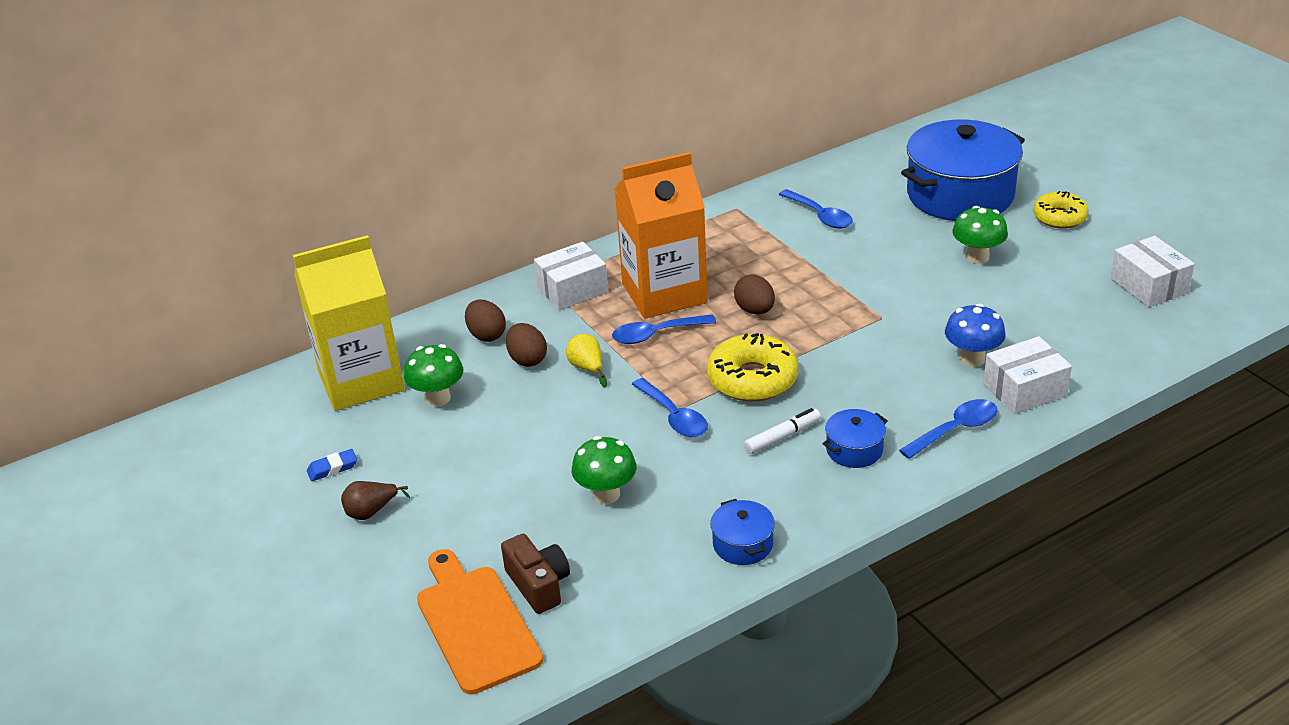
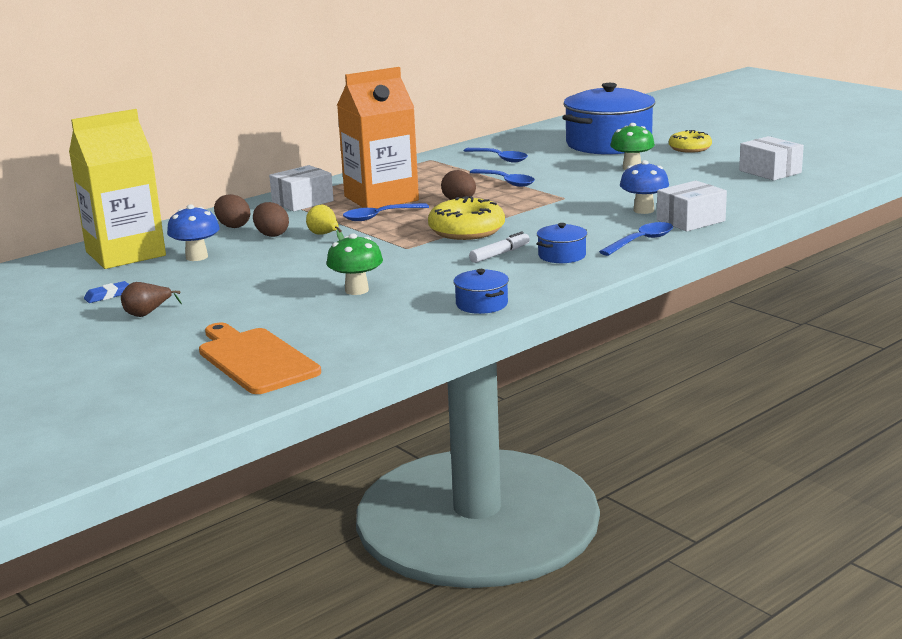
camera: 10 degrees left, 15 degrees down
green mushroom [404,344,463,406] -> blue mushroom [167,205,220,261]
brown camera [501,534,570,614] -> none
blue spoon [632,378,708,437] -> blue spoon moved to [470,169,535,187]

